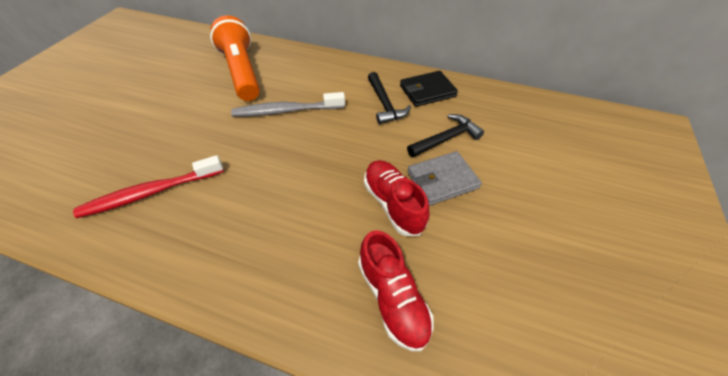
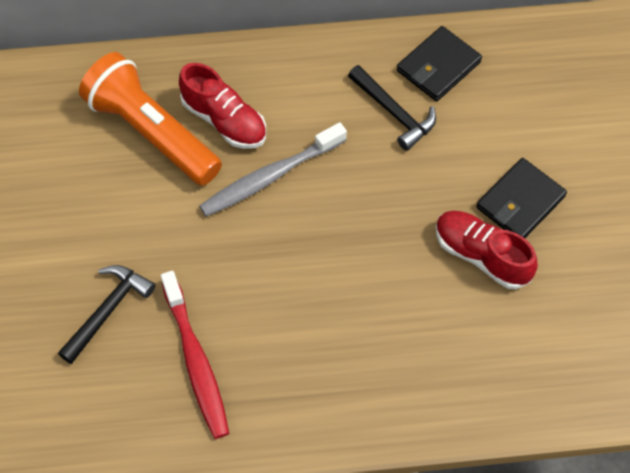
camera: 25 degrees left, 10 degrees up
red toothbrush [73,155,224,218] -> red toothbrush turned 60 degrees counterclockwise [161,271,229,439]
red shoe [358,230,434,351] -> red shoe moved to [179,63,266,149]
black hammer [407,114,484,158] -> black hammer moved to [58,265,155,364]
grey wallet [407,151,482,206] -> black wallet [476,158,567,238]

